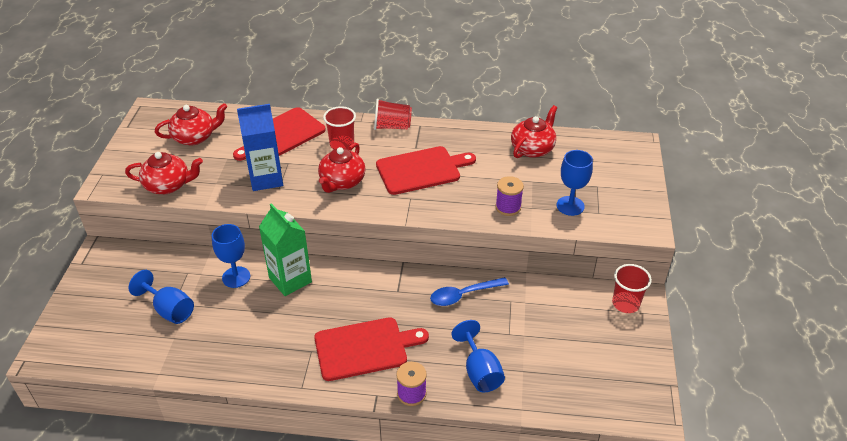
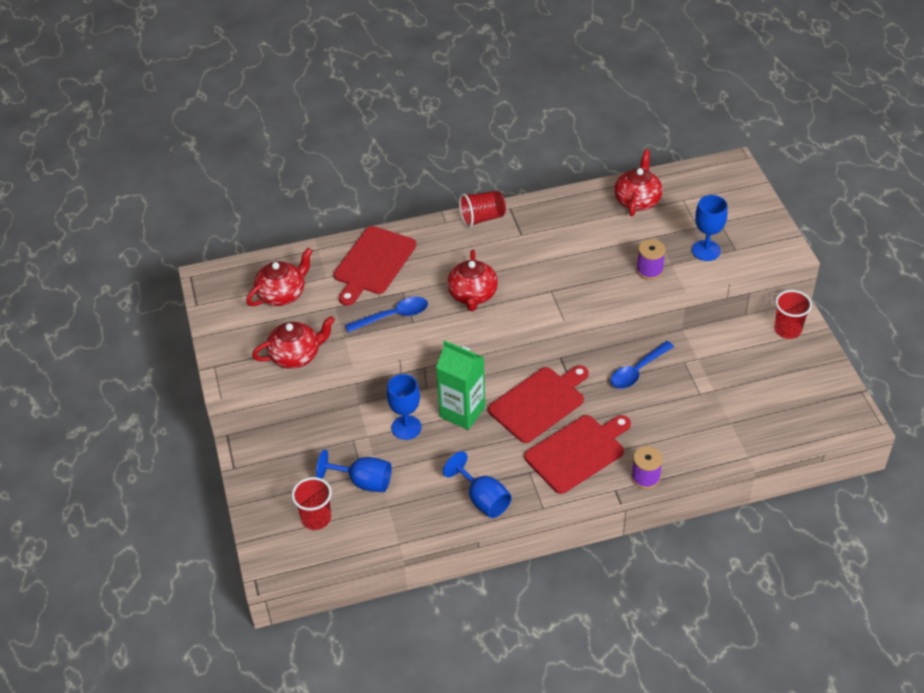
camera: 20 degrees left, 5 degrees up
blue carton [237,104,283,191] -> blue spoon [345,297,428,333]
red cup [323,106,356,150] -> red cup moved to [292,477,332,530]
red cutting board [376,146,476,195] -> red cutting board moved to [488,365,589,443]
blue goblet [452,320,505,392] -> blue goblet moved to [443,451,512,518]

